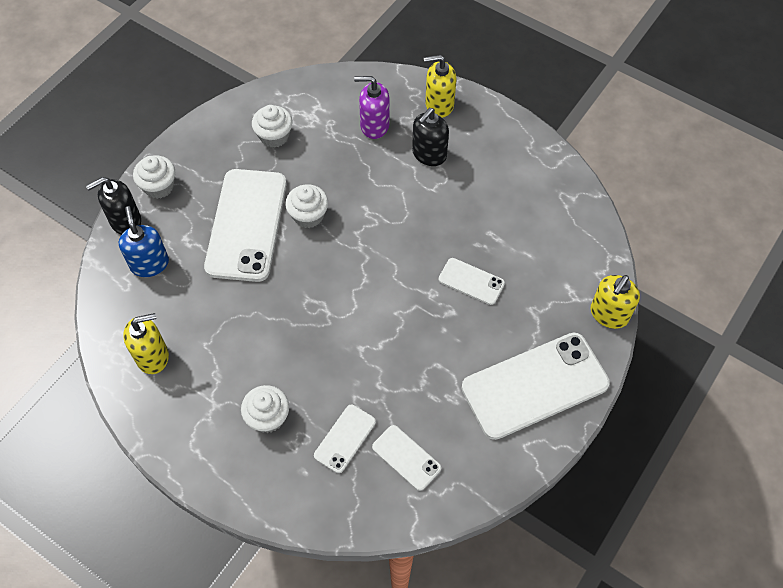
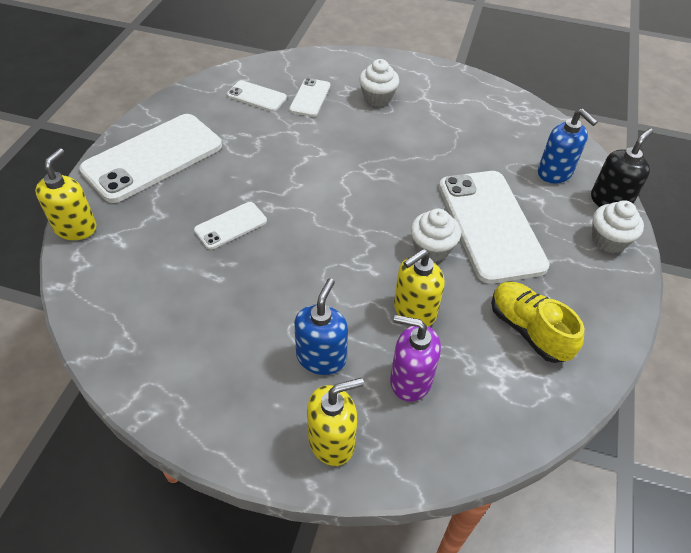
camera: 160 degrees right, 10 degrees down
yellow soap dispenser [123,313,169,374] -> yellow soap dispenser moved to [394,249,445,326]
white cupcake [252,105,292,148] -> yellow shoe [491,282,584,363]
purple soap dispenser [354,76,390,139] -> purple soap dispenser turned 150 degrees counterclockwise [390,315,441,402]
black soap dispenser [412,108,449,166] -> blue soap dispenser [294,278,348,375]
white phone [439,258,505,305] -> white phone turned 45 degrees counterclockwise [194,202,267,250]

